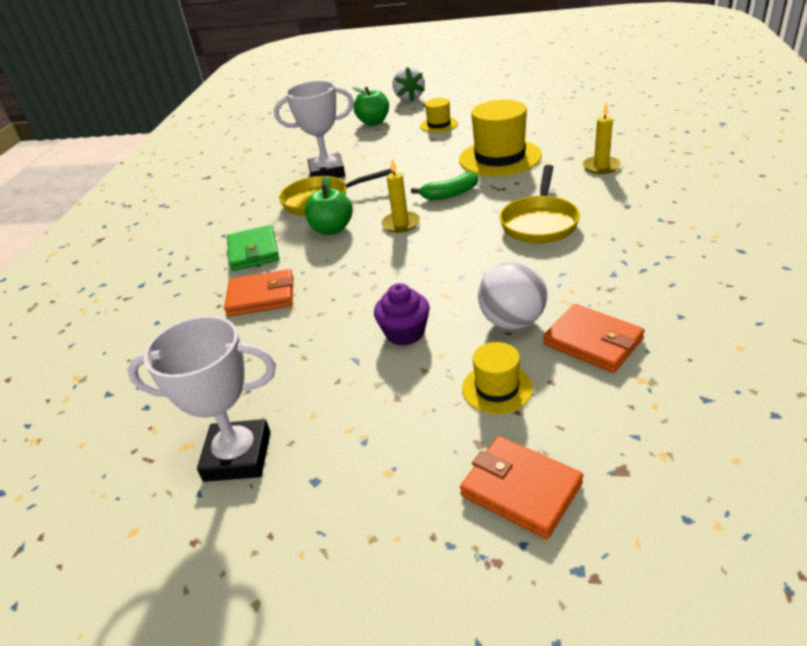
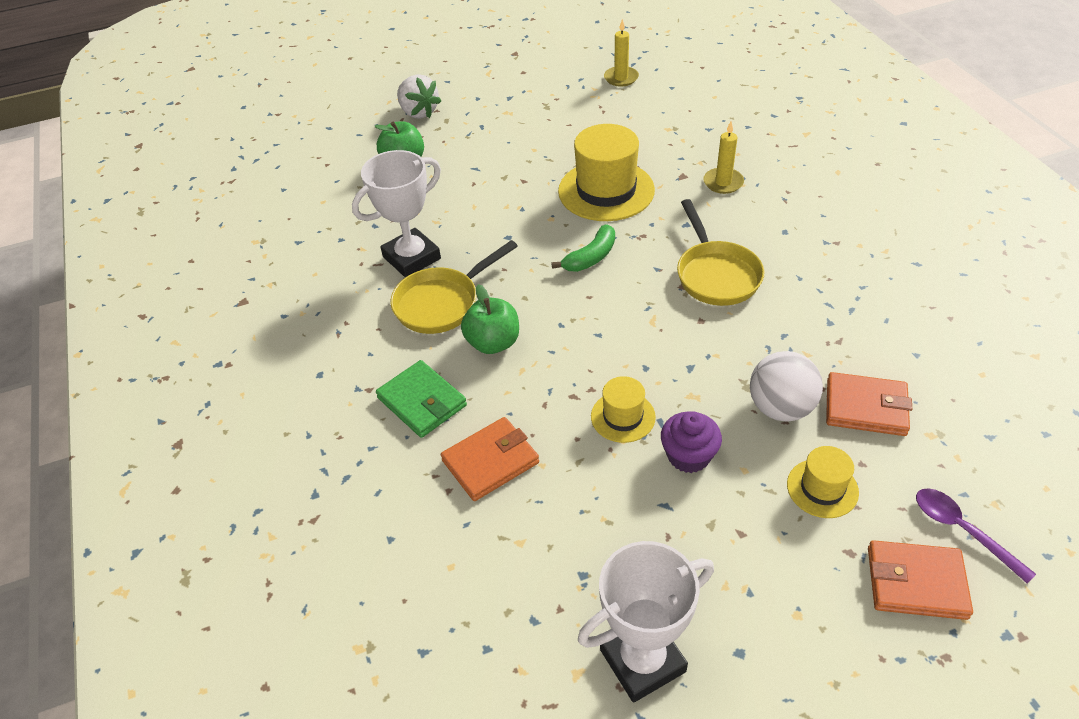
camera: 30 degrees left, 10 degrees up
yellow candle [381,159,420,233] -> yellow candle moved to [604,19,639,87]
yellow hat [420,98,458,133] -> yellow hat moved to [591,376,656,443]
none -> purple spoon [916,488,1036,584]

